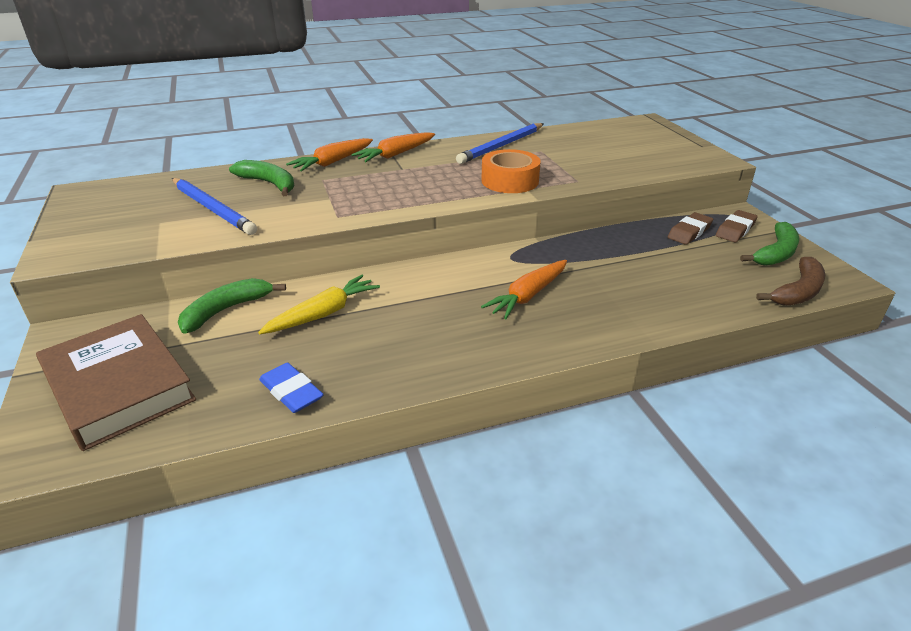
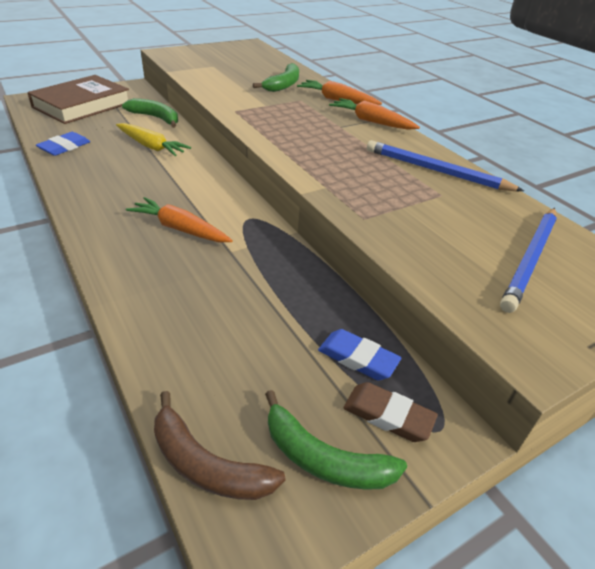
camera: 75 degrees right, 5 degrees up
blue pencil [172,178,257,235] -> blue pencil moved to [500,208,557,313]
orange tape [481,149,541,193] -> none
brown eraser [668,212,713,245] -> blue eraser [318,329,401,380]

